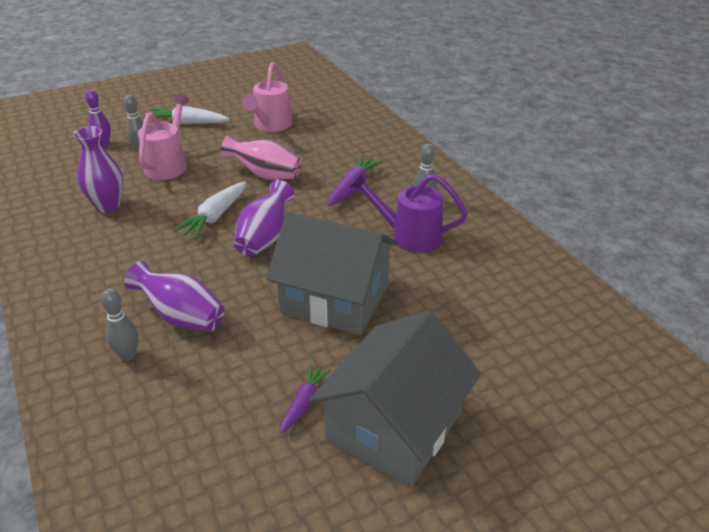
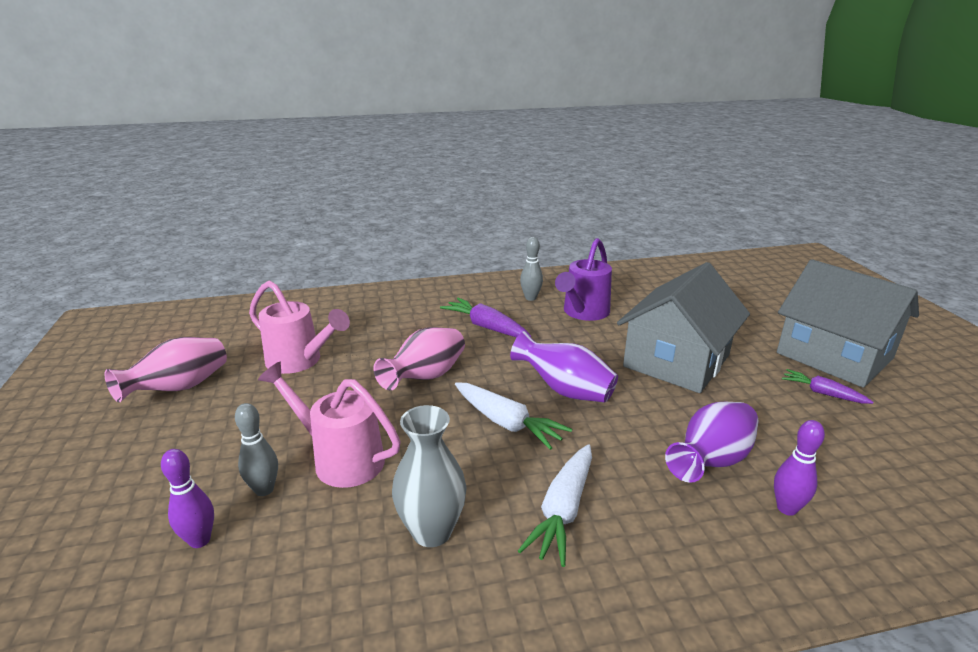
camera: 75 degrees left, 10 degrees down
purple vase [73,126,123,213] -> grey vase [392,405,467,547]
grey bowling pin [101,288,139,361] -> purple bowling pin [774,420,825,516]
white carrot [144,106,229,124] -> white carrot moved to [518,444,592,567]
none -> pink vase [105,337,227,402]

